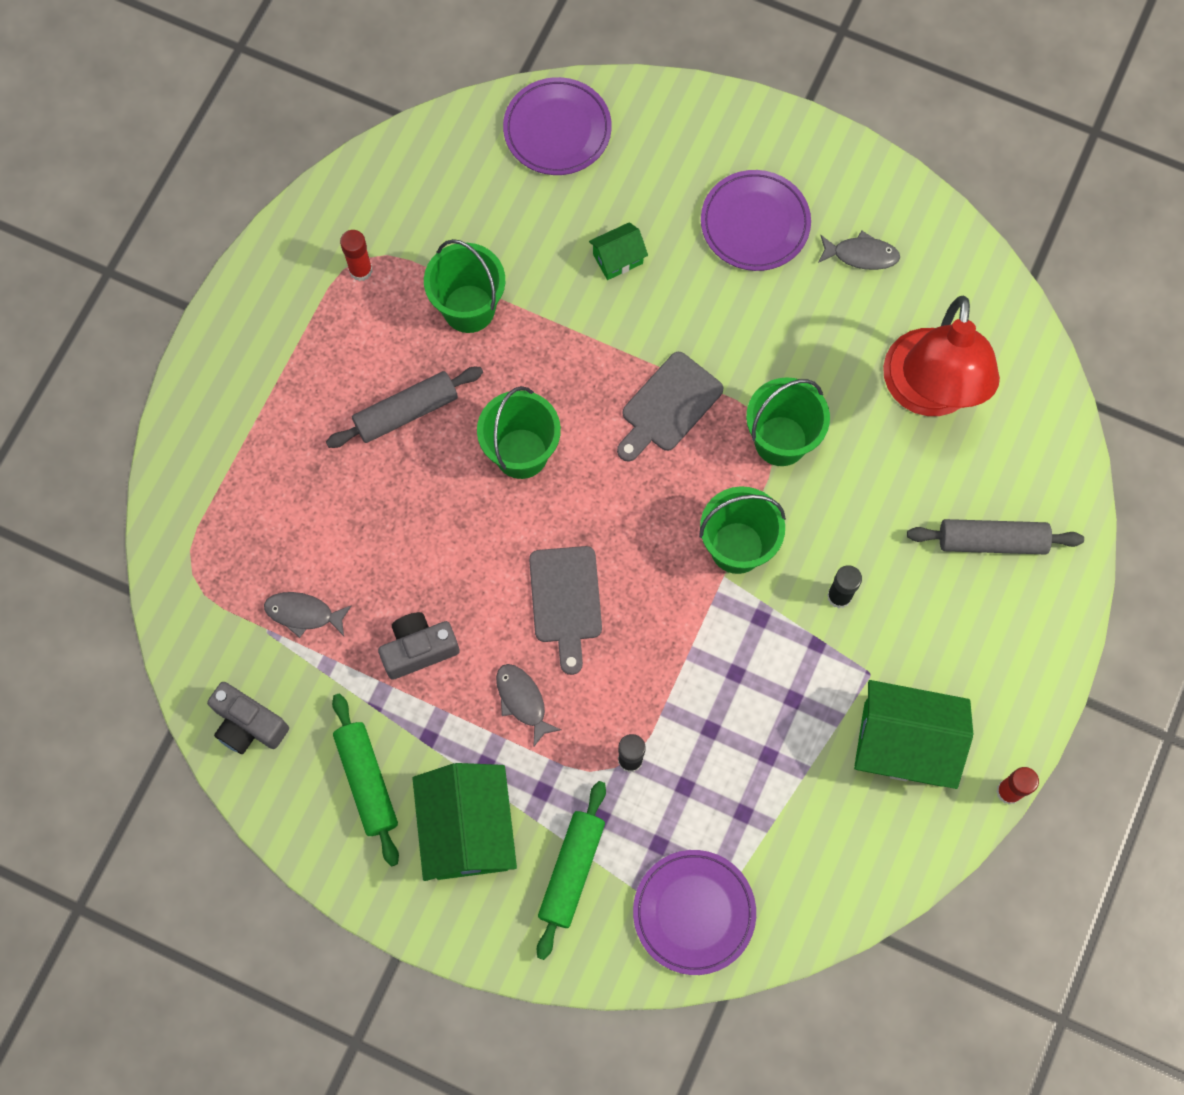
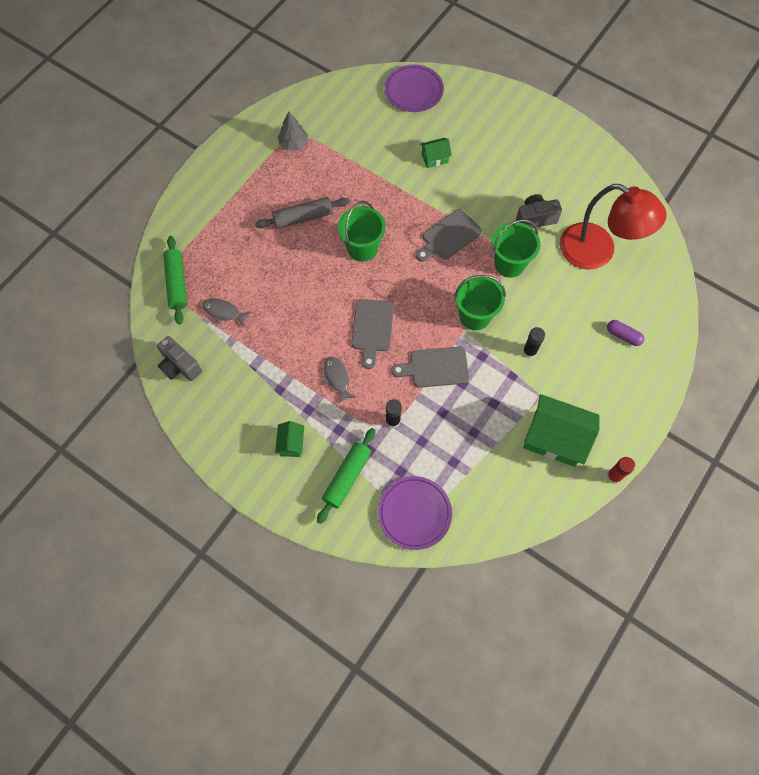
camera: 10 degrees right, 5 degrees down
green rolling pin [332,694,399,867] -> green rolling pin moved to [163,236,187,324]
red glue stick [340,230,373,281] -> grey tree [278,112,308,151]
grey camera [378,612,460,680] -> grey camera moved to [516,194,562,228]
green house [412,763,517,881] -> green house [275,421,304,457], size x0.49
green bucket [424,239,505,333] -> none
purple plate [701,170,811,271] -> none
grey fish [818,231,900,270] -> none
red lamp [883,296,1000,416] -> red lamp turned 75 degrees counterclockwise [560,184,667,270]
grey rolling pin [907,519,1084,555] -> purple capsule [607,320,644,346]
none -> grey cutting board [391,347,469,388]

